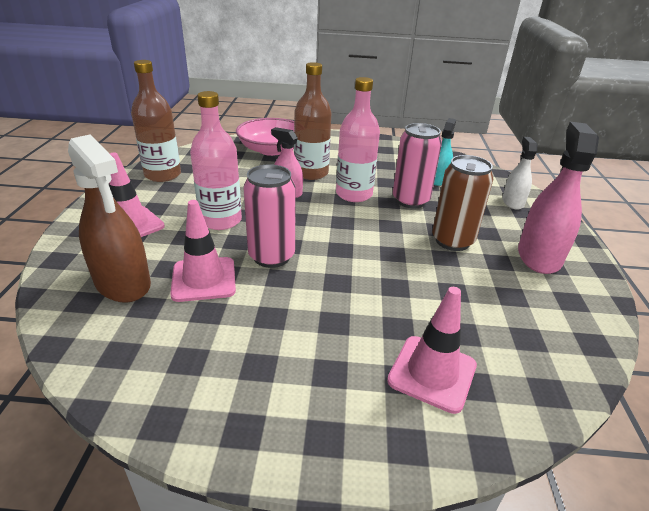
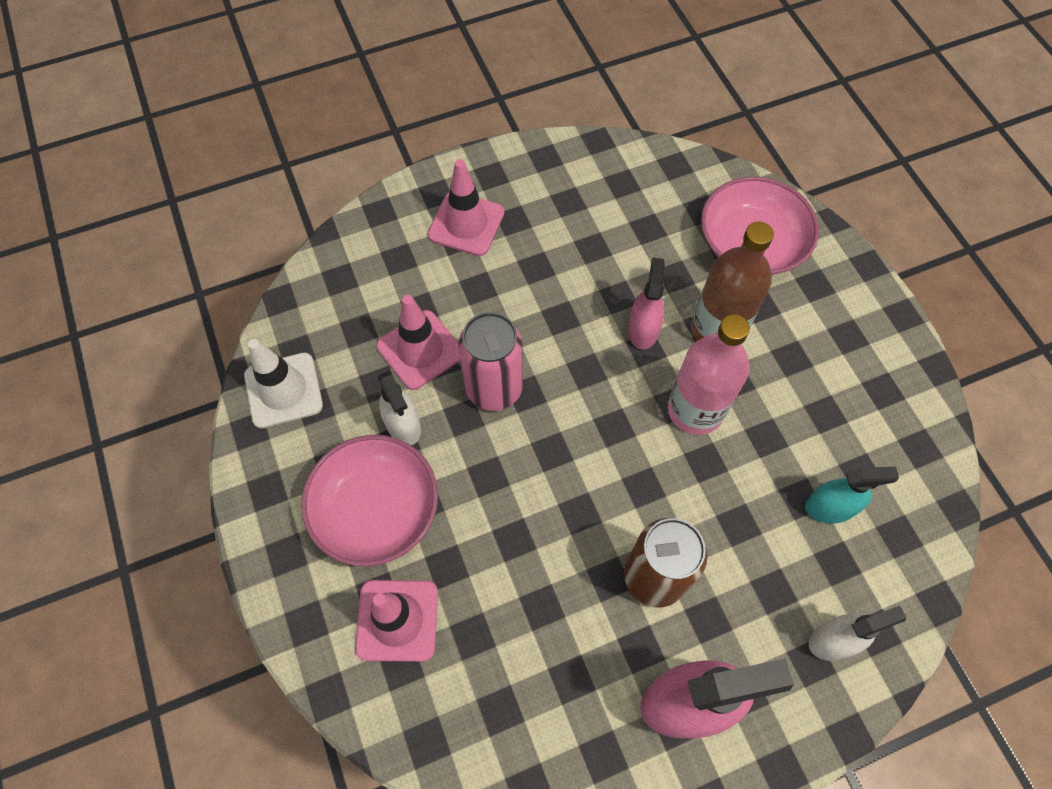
camera: 65 degrees right, 30 degrees up
brown spray bottle [68,134,151,303] -> none
brown bottle [131,60,181,182] -> none
pink bottle [190,91,242,230] -> none
pink can [393,123,442,208] -> none
none -> white traffic cone [244,339,323,429]
none -> pink bowl [301,435,438,566]
none -> white spray bottle [378,371,421,445]

